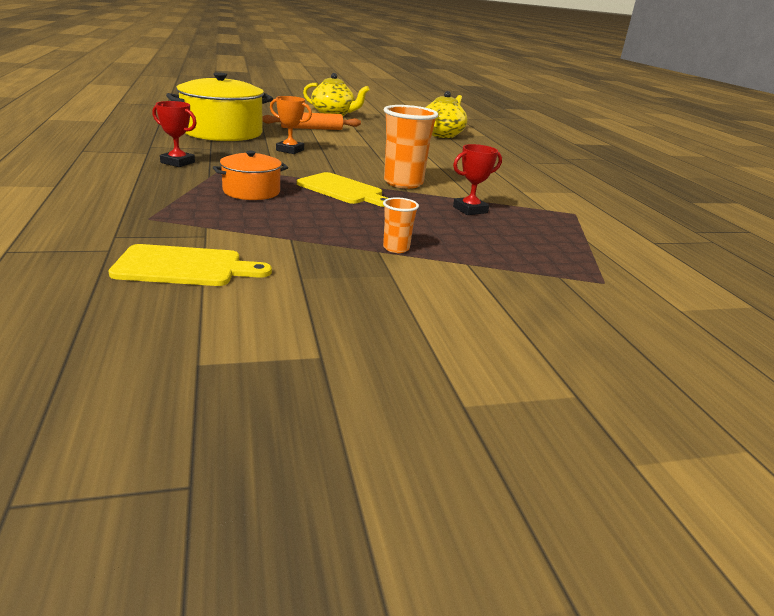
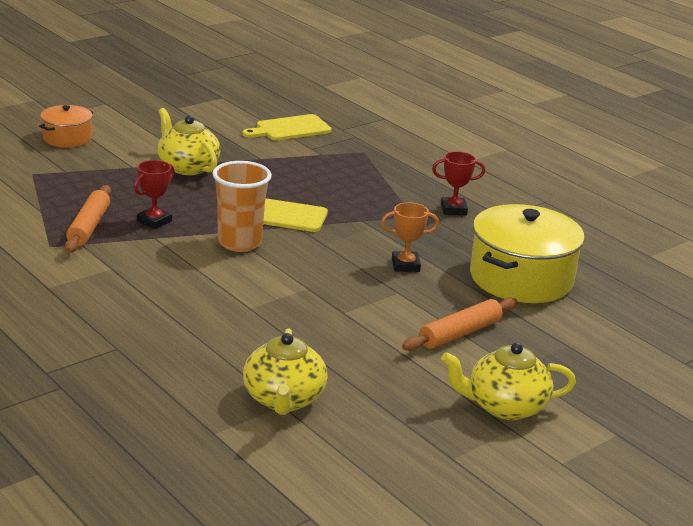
camera: 155 degrees right, 0 degrees up
orange pot [213,151,288,200] -> orange pot moved to [39,105,93,148]
orange cup [383,197,419,253] -> yellow teapot [158,108,220,175]
none -> orange rolling pin [65,185,111,253]

